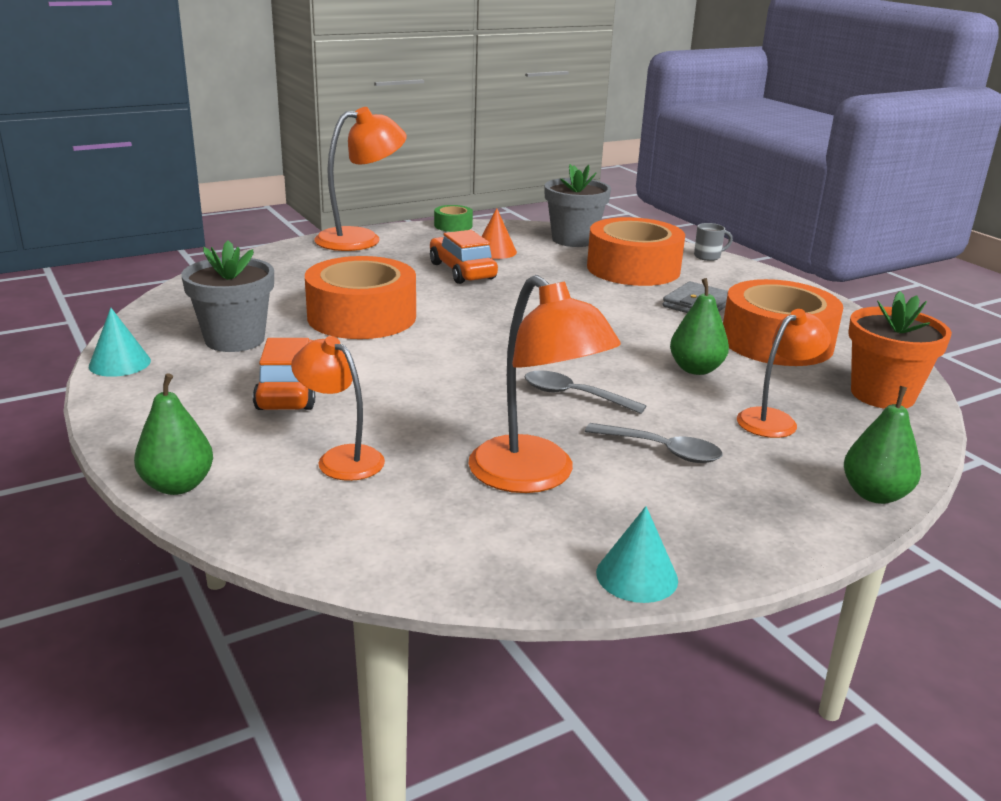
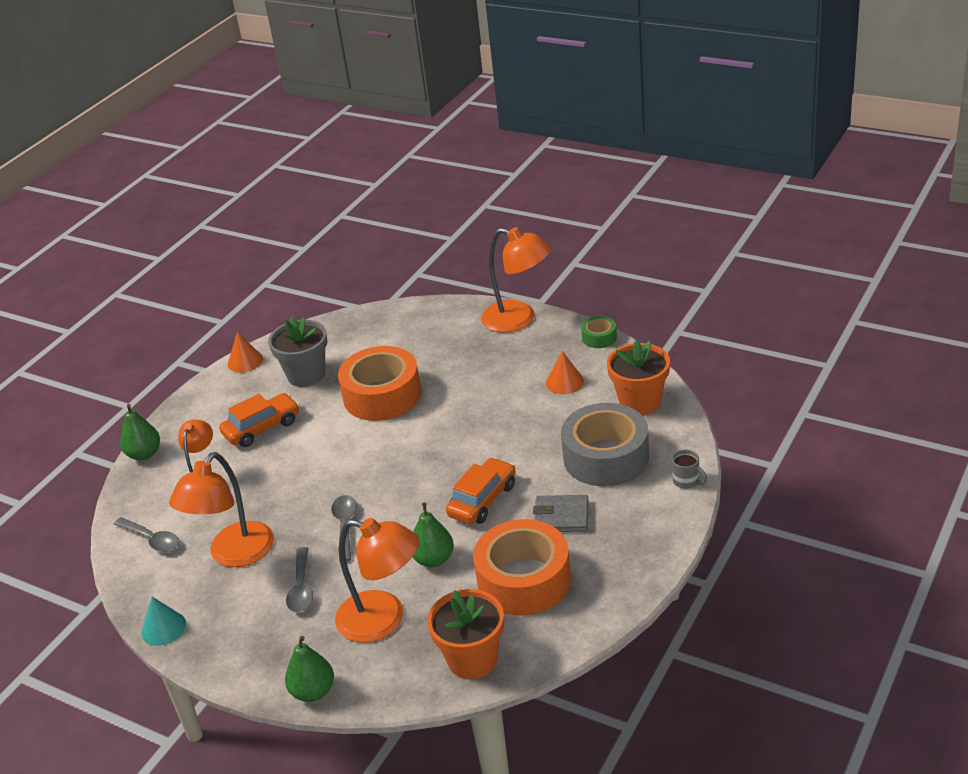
camera: 65 degrees right, 10 degrees up
turquoise cone [89,308,151,377] -> orange cone [228,332,263,373]
orange car [430,230,498,284] -> orange car moved to [446,457,516,524]
grey flower pot [544,164,611,247] -> orange flower pot [607,340,670,415]
orange tape [587,217,685,286] -> grey tape [561,403,649,486]
orange lamp [737,309,831,438] -> orange lamp [335,518,419,643], size x1.60
none -> grey spoon [114,517,180,552]

